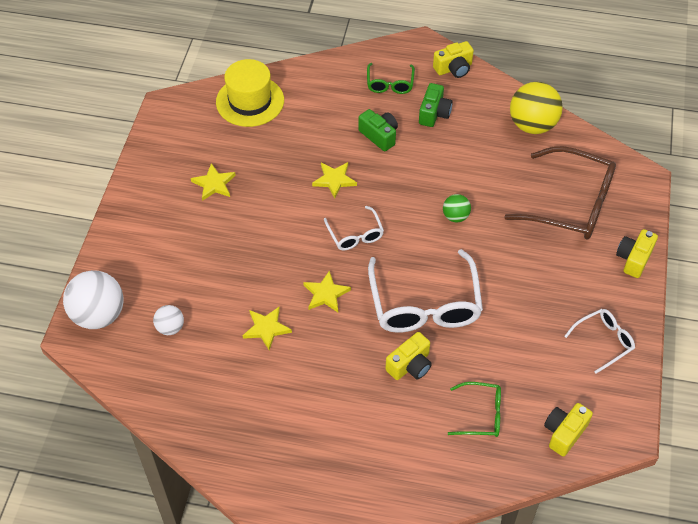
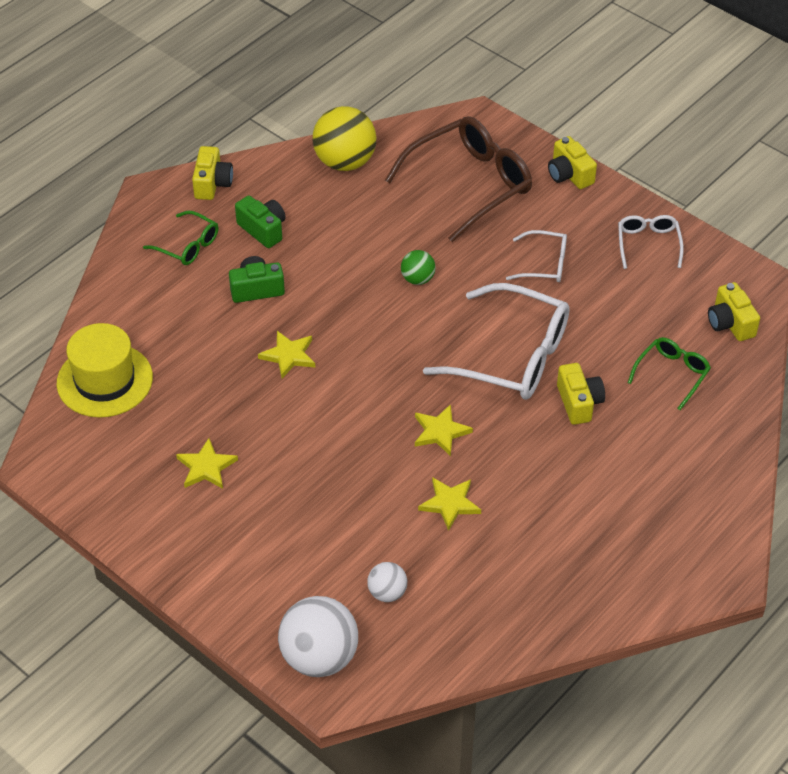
camera: 60 degrees left, 5 degrees down
white glasses [324,206,384,250] -> white glasses moved to [506,230,567,282]

